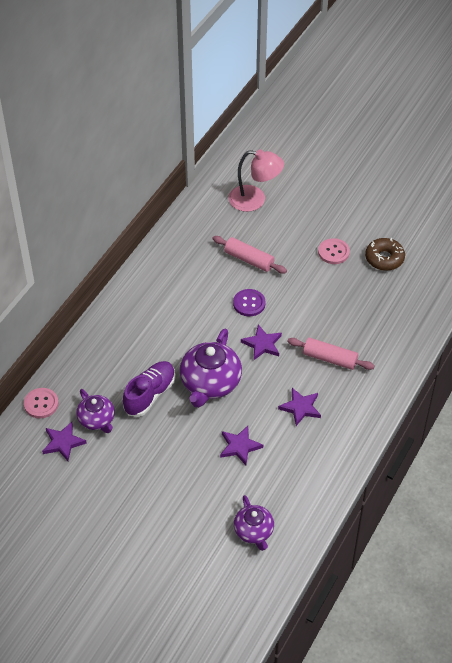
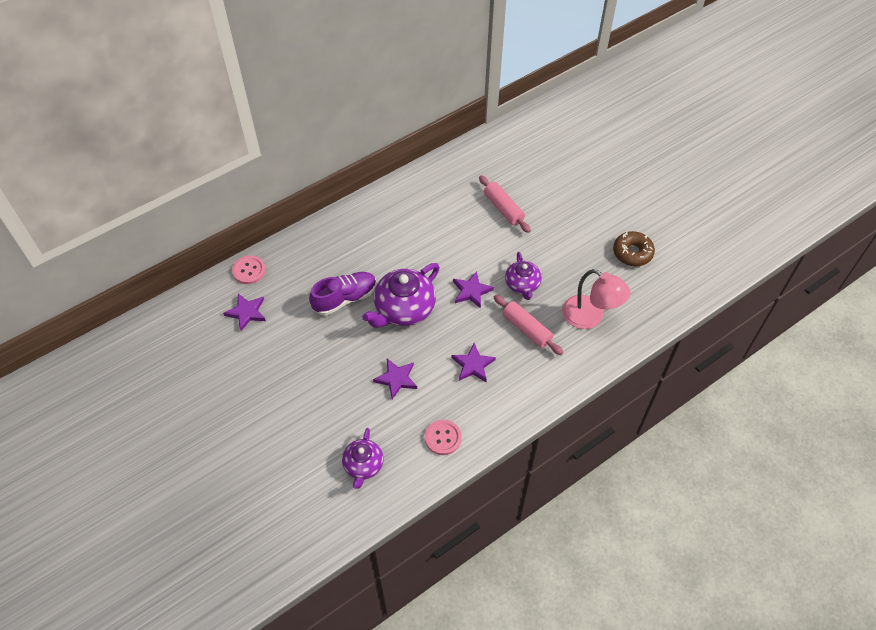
camera: 25 degrees right, 5 degrees up
purple teapot [76,389,115,433] -> purple teapot moved to [505,252,542,300]
pink lamp [229,149,284,212] -> pink lamp moved to [562,269,631,329]
purple button [233,289,266,316] -> none
pink button [318,238,350,264] -> pink button moved to [425,420,462,455]

